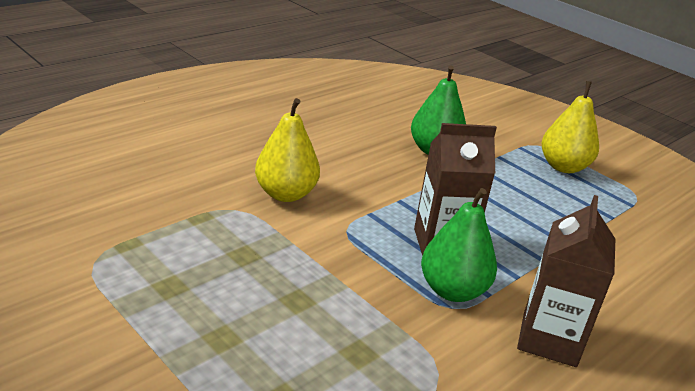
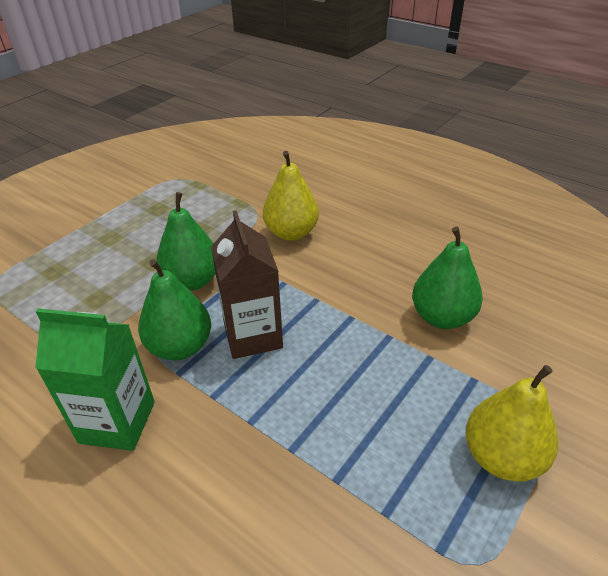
camera: 85 degrees right, 10 degrees up
brown carton [517,195,615,367] -> green carton [35,308,155,451]
none -> green pear [156,192,216,291]

